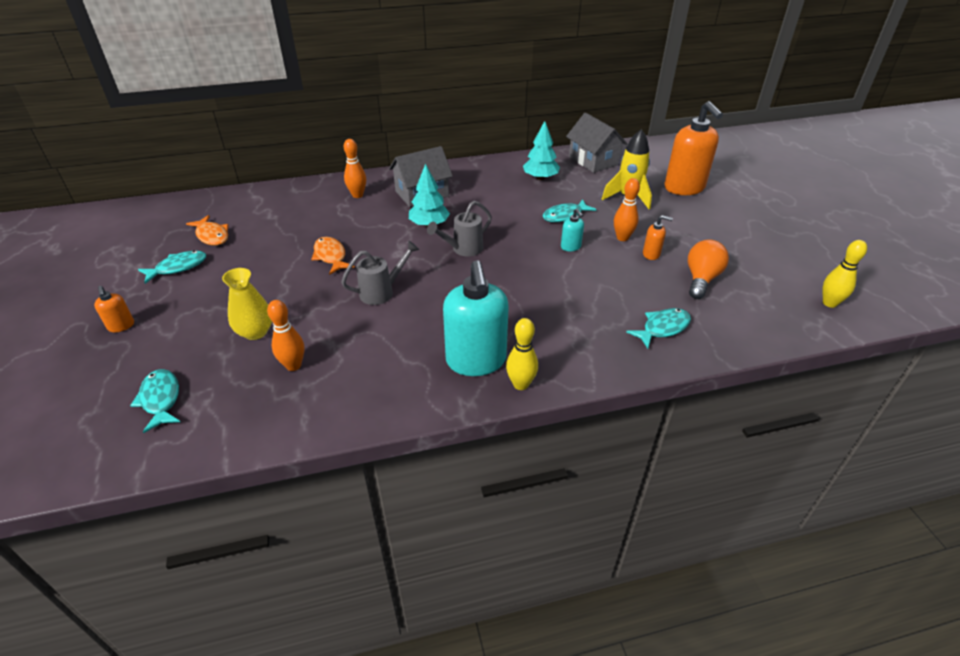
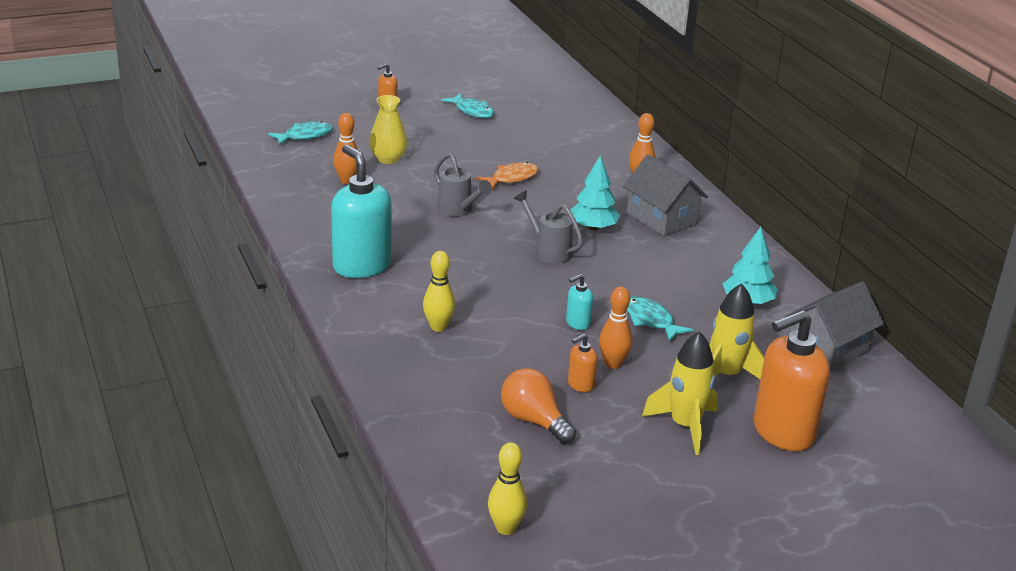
camera: 80 degrees right, 10 degrees down
orange fish [186,215,229,245] -> none
turquoise soap dispenser [443,260,509,376] -> turquoise soap dispenser turned 75 degrees clockwise [331,144,392,278]
yellow bowling pin [506,318,538,390] -> yellow bowling pin moved to [423,251,455,332]
turquoise fish [626,308,691,349] -> none
orange soap dispenser [643,215,673,260] -> orange soap dispenser turned 45 degrees clockwise [568,334,597,392]
orange light bulb [688,240,729,299] -> orange light bulb turned 150 degrees counterclockwise [501,368,576,444]
none -> yellow rocket [642,331,718,455]

